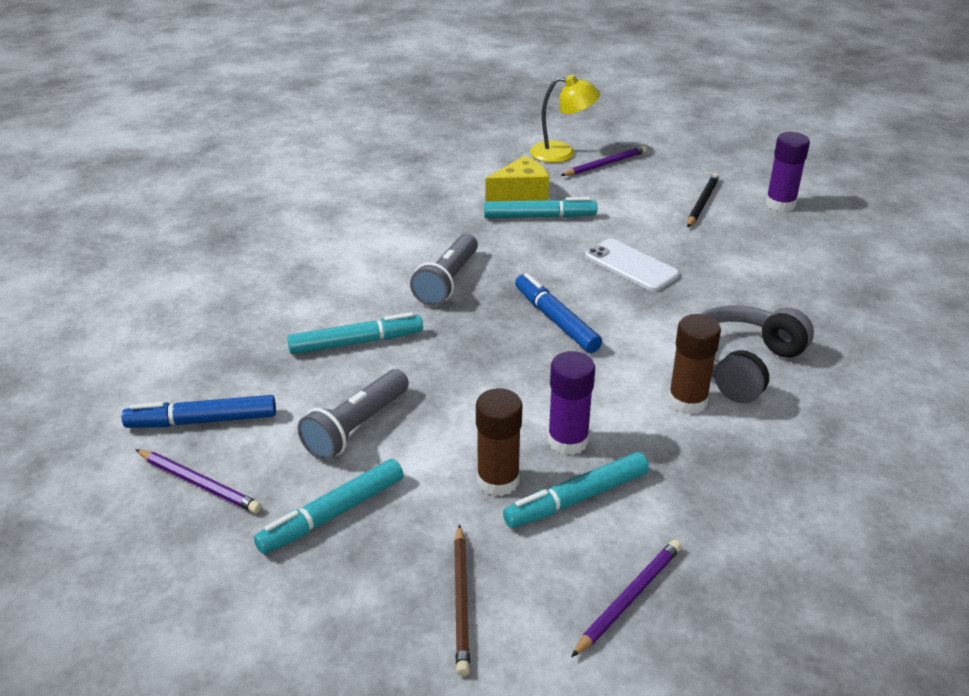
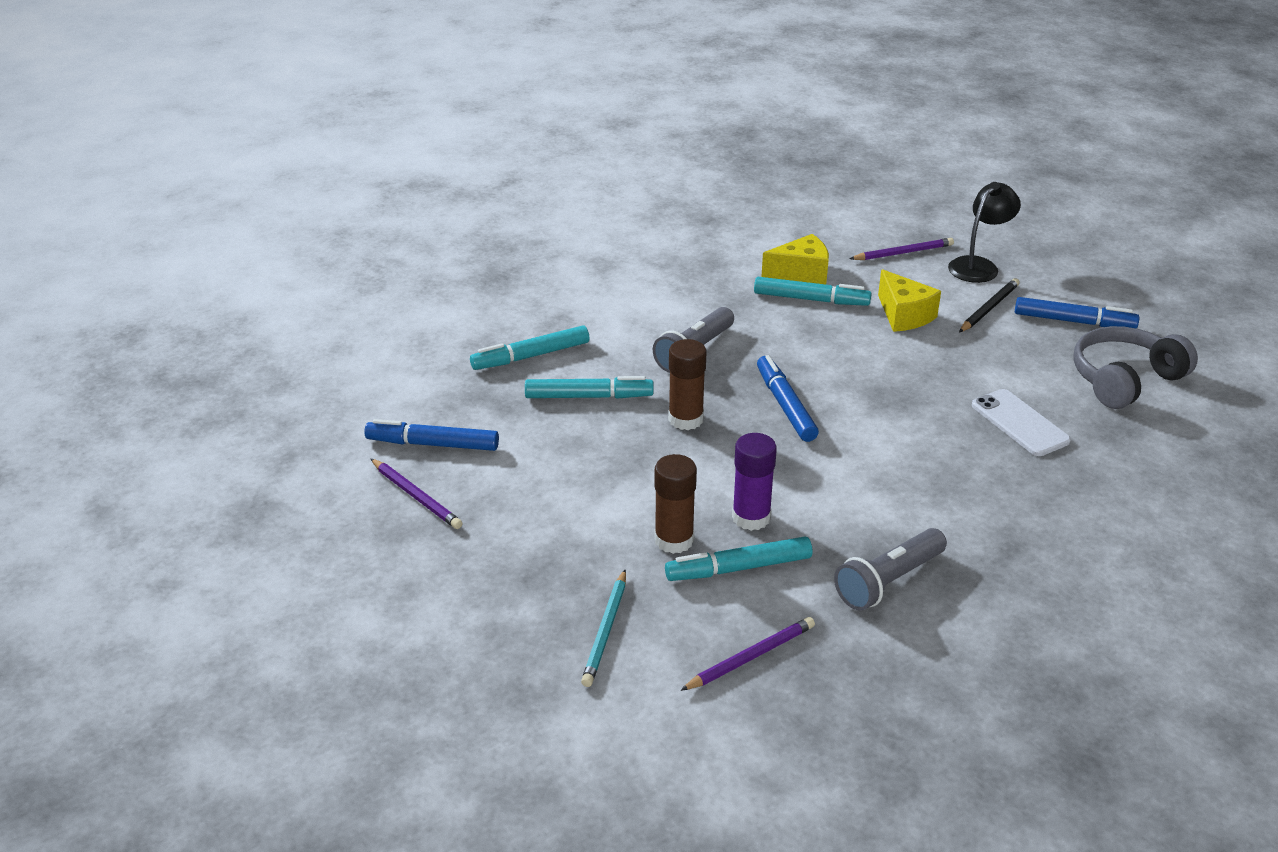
camera: 15 degrees right, 0 degrees up
turquoise marker [254,459,404,554] -> turquoise marker moved to [470,325,589,370]
grey flashlight [298,369,409,460] -> grey flashlight moved to [834,528,947,611]
brown pencil [454,524,470,676] -> turquoise pencil [581,569,626,687]
yellow lamp [530,75,600,163] -> none
white phone [585,239,680,291] -> white phone moved to [972,389,1071,456]
brown glue stick [668,314,721,414] -> brown glue stick moved to [668,339,707,430]
grey headphones [701,305,814,403] -> grey headphones moved to [1073,326,1198,409]
purple glue stick [765,132,810,212] -> blue marker [1015,297,1139,329]
none -> yellow cheese [878,269,941,332]
none -> black lamp [948,182,1021,283]

